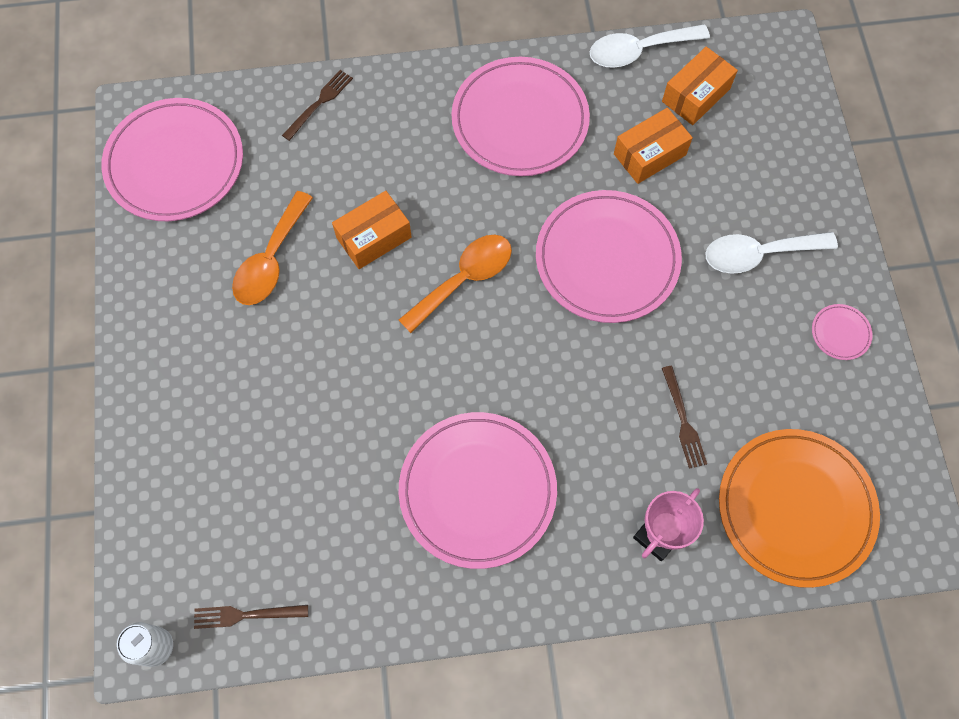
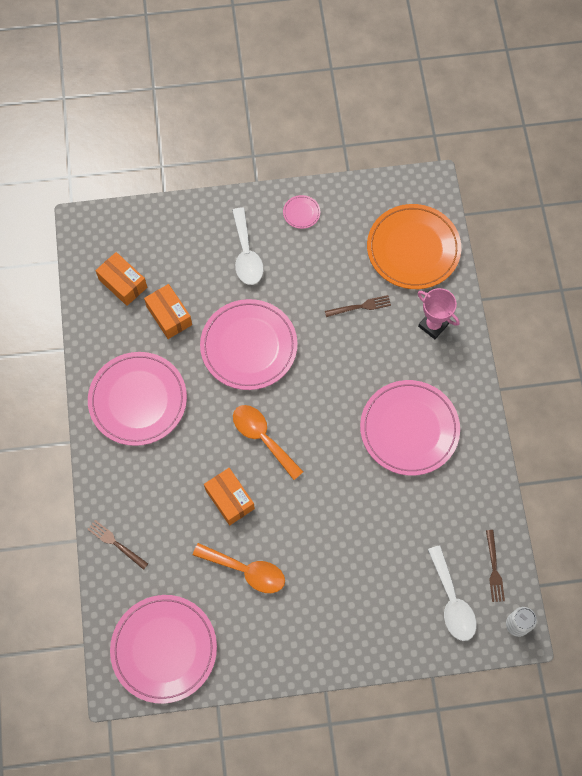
camera: 90 degrees left, 0 degrees up
white spoon [590,24,710,68] -> white spoon moved to [428,546,476,641]

